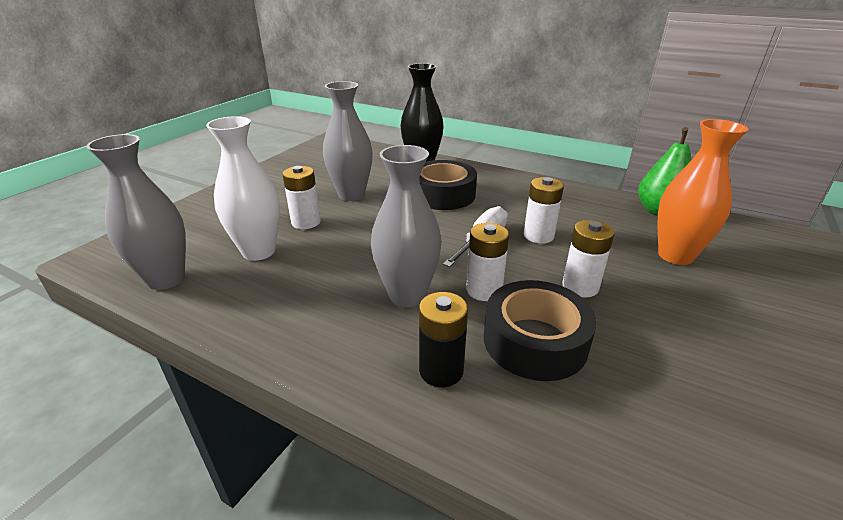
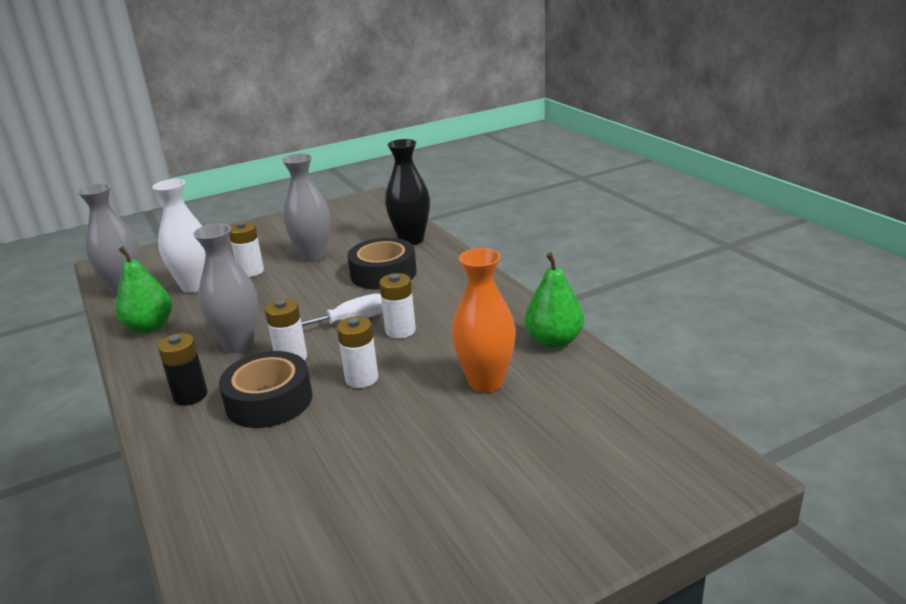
camera: 35 degrees right, 5 degrees down
none -> green pear [115,246,172,334]

